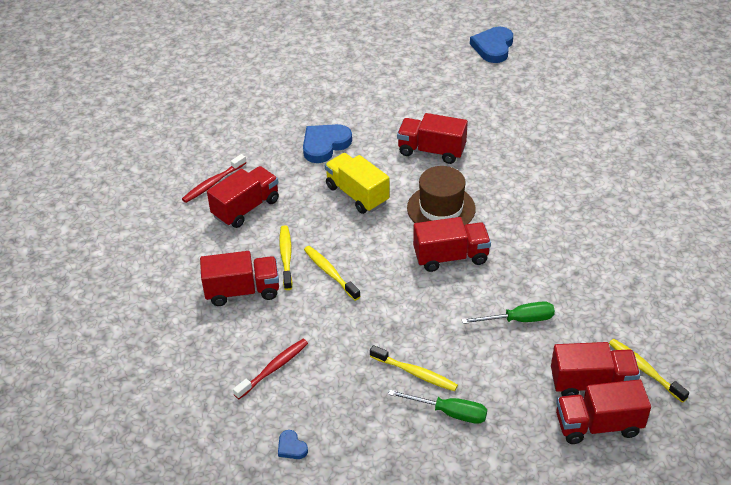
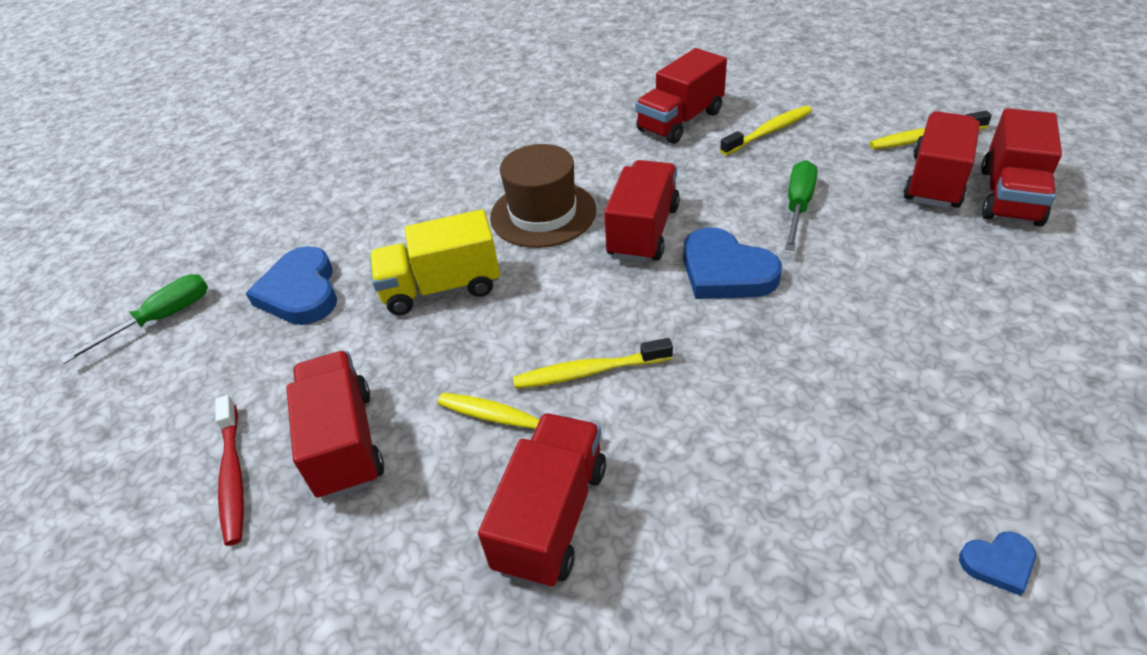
camera: 60 degrees left, 0 degrees up
red toothbrush [233,339,308,399] -> none
yellow toothbrush [370,345,458,391] -> yellow toothbrush moved to [720,106,812,155]
green screwdriver [388,390,487,424] -> green screwdriver moved to [60,274,208,364]
red truck [397,113,468,164] -> red truck moved to [635,48,727,144]
blue heart [470,27,513,63] -> blue heart moved to [683,227,782,299]

